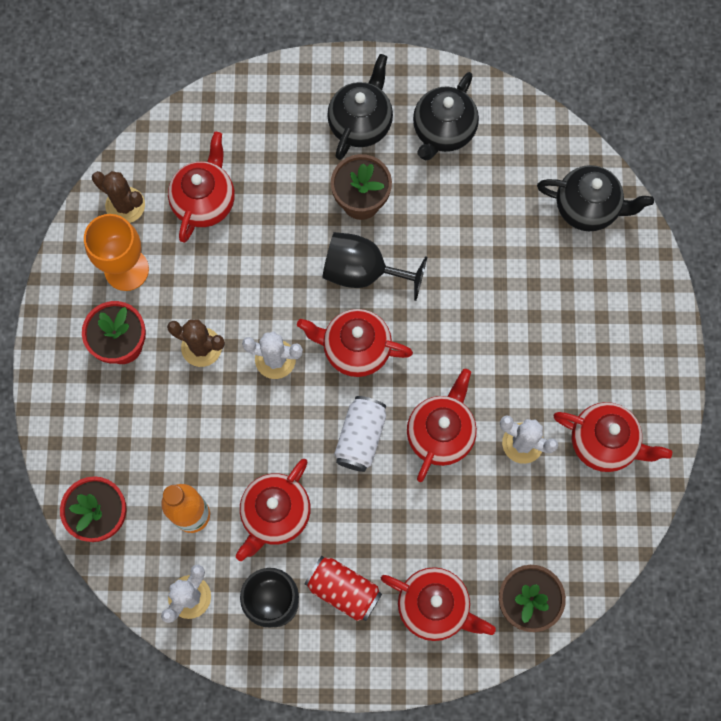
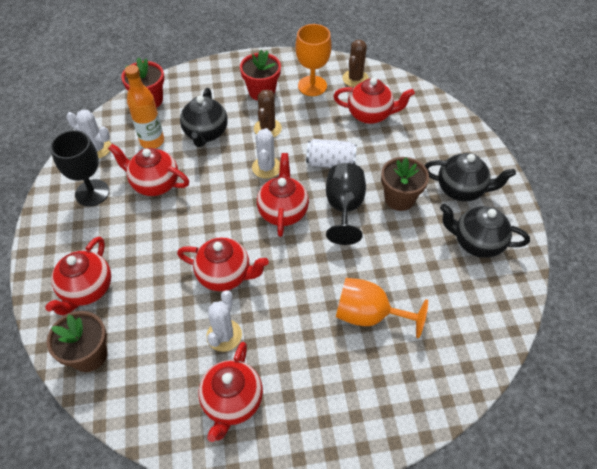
camera: 80 degrees right, 20 degrees down
red can [305,556,382,621] -> none
white can [334,396,386,472] -> white can moved to [306,139,357,168]
black teapot [537,165,654,231] -> black teapot moved to [180,88,228,147]
none -> orange goblet [336,278,428,338]

